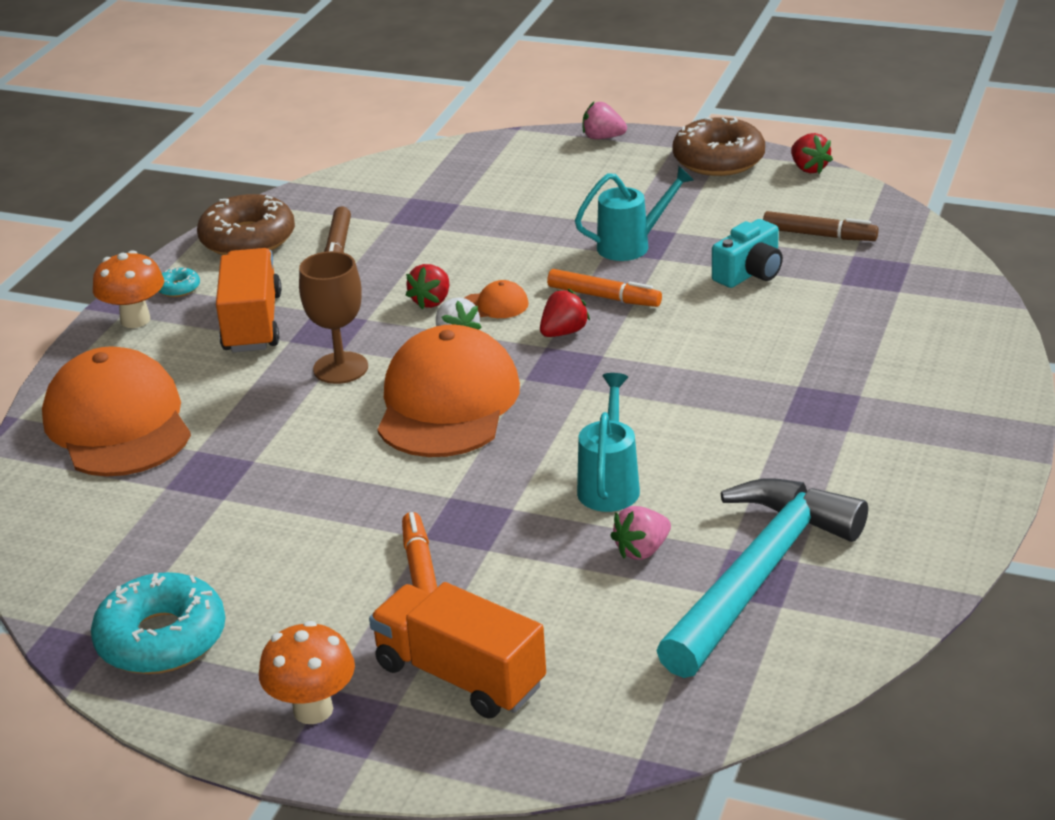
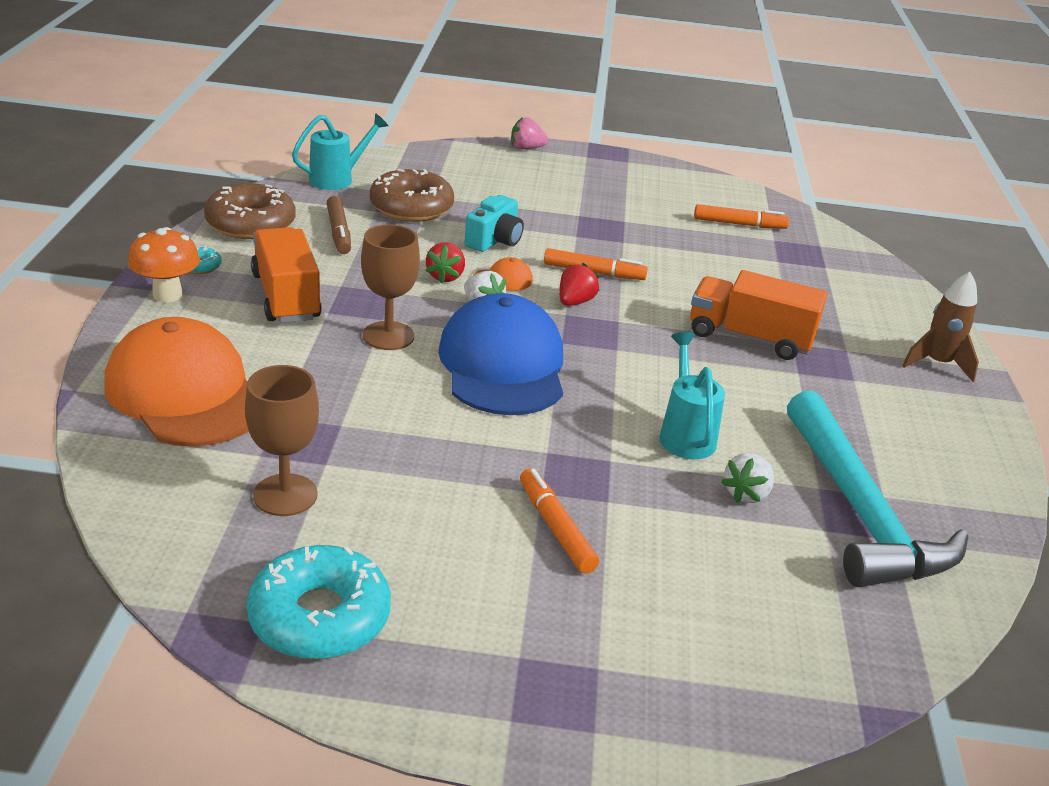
camera: 20 degrees left, 0 degrees up
orange mushroom [259,621,355,724] -> none
orange truck [369,582,546,719] -> orange truck moved to [690,270,827,360]
orange cap [377,325,520,457] -> blue cap [438,293,563,415]
turquoise watering can [575,166,694,261] -> turquoise watering can moved to [292,113,388,190]
pink strawberry [610,506,671,560] -> white strawberry [721,453,774,503]
turquoise hammer [656,478,868,678] -> turquoise hammer turned 150 degrees clockwise [787,391,968,587]
brown donut [672,117,765,176] -> brown donut moved to [370,169,454,222]
turquoise camera [712,219,783,288] -> turquoise camera moved to [465,195,524,252]
brown marker [763,211,879,241] -> orange marker [694,204,789,229]
red strawberry [791,133,833,174] -> none
none -> brown goblet [245,365,319,516]
none -> brown rocket [902,272,979,382]

